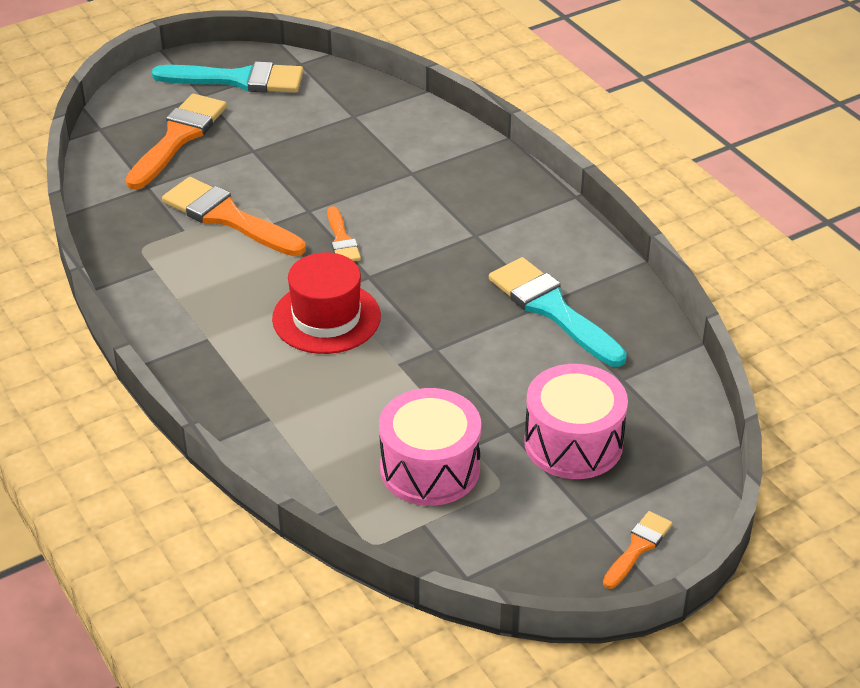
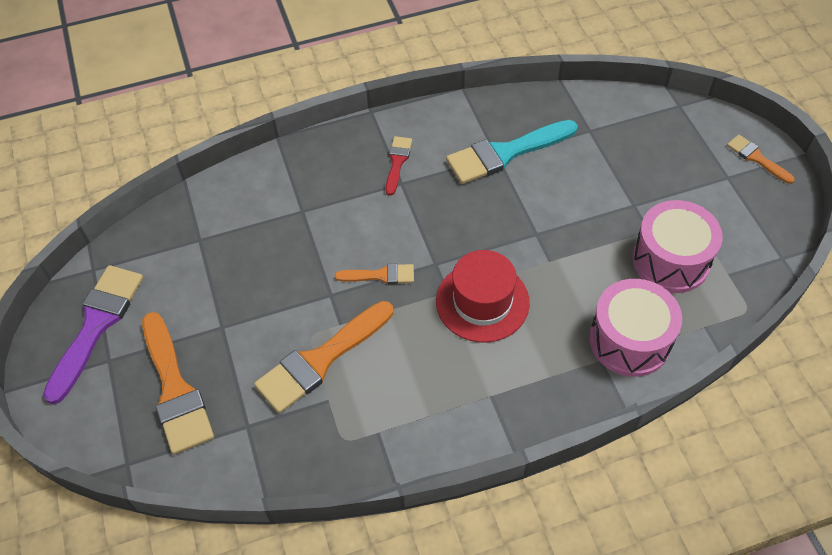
camera: 75 degrees left, 15 degrees up
orange brush [126,94,227,190] -> orange brush turned 150 degrees counterclockwise [142,312,214,455]
turquoise brush [152,61,304,93] -> purple brush [43,265,143,405]
pink drum [524,364,628,479] -> pink drum moved to [589,279,682,377]
none -> red brush [386,136,412,196]

